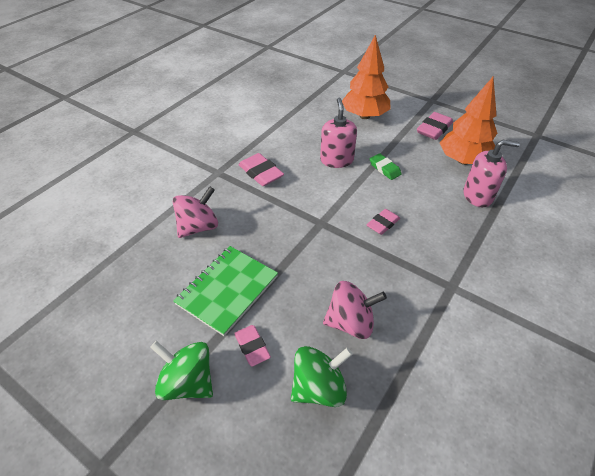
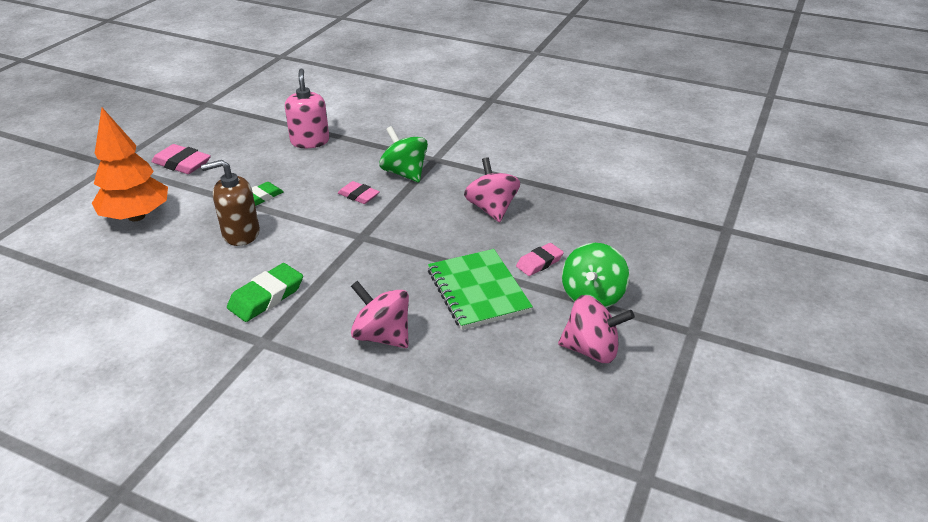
camera: 100 degrees left, 10 degrees down
green notebook [173,246,278,336] -> green notebook turned 45 degrees clockwise [428,249,533,330]
pink eraser [238,153,284,186] -> green eraser [227,263,303,322]
green spinning top [291,346,353,407] -> green spinning top moved to [379,126,428,182]
pink soap dispenser [320,98,357,168] -> brown soap dispenser [201,160,260,246]
orange tree [440,77,497,165] -> none
none -> pink spinning top [558,295,635,363]

